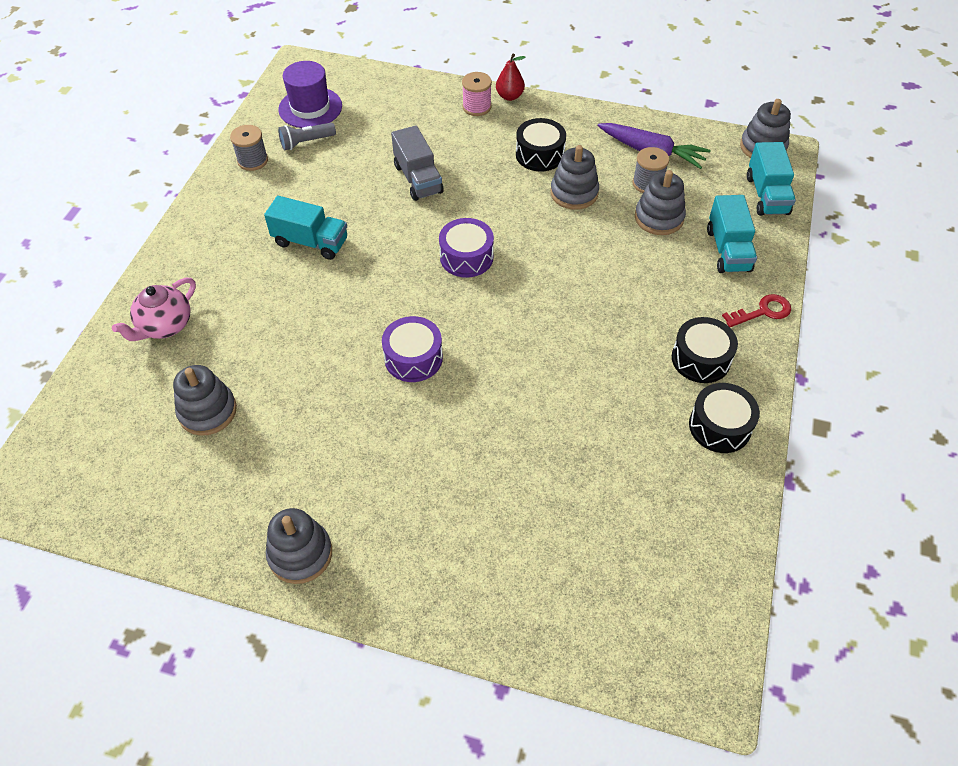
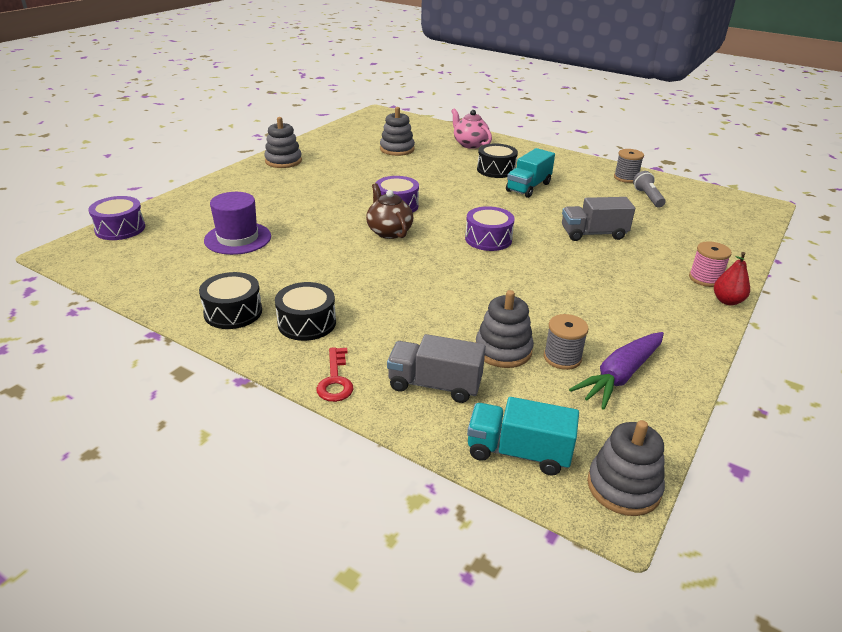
camera: 105 degrees right, 20 degrees down
purple hat [278,61,342,128] -> purple hat moved to [204,192,271,255]
black drum [516,118,566,172] -> black drum moved to [477,143,518,178]
grey stacking toy [550,145,599,210] -> none
turquoise truck [707,195,757,273] -> grey truck [387,334,486,403]
none -> purple drum [89,196,145,240]
none -> brown teapot [366,183,413,239]

